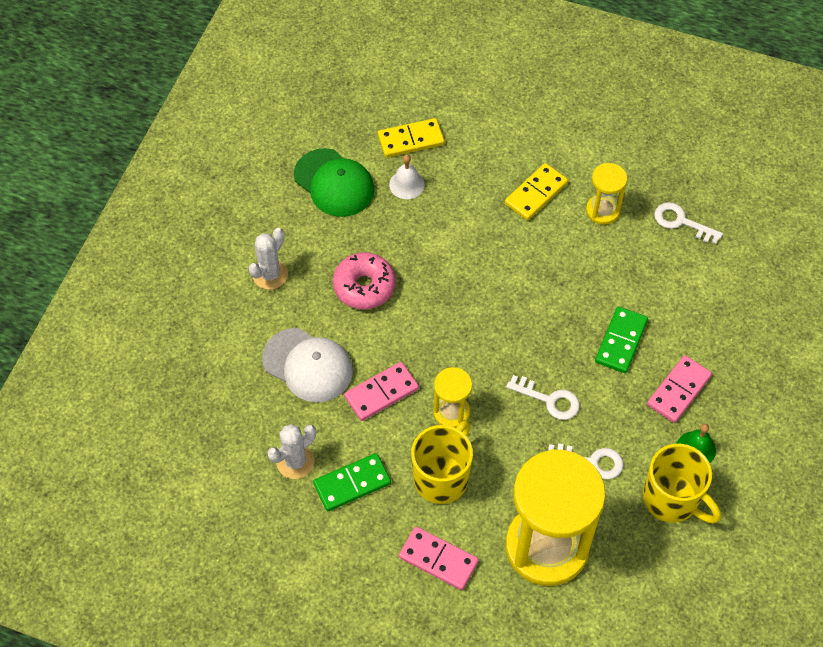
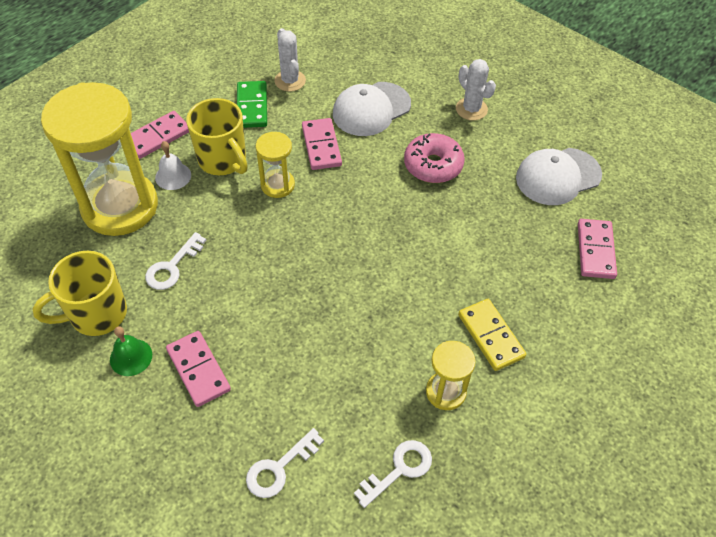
camera: 110 degrees right, 5 degrees down
green cap [294,148,374,217] -> white cap [516,148,602,205]
yellow domino [378,118,445,158] -> pink domino [578,219,617,279]
white bell [389,155,425,199] -> white bell moved to [155,141,191,190]
white key [506,375,580,420] -> white key moved to [246,428,324,498]
green domino [595,307,648,373] -> none

